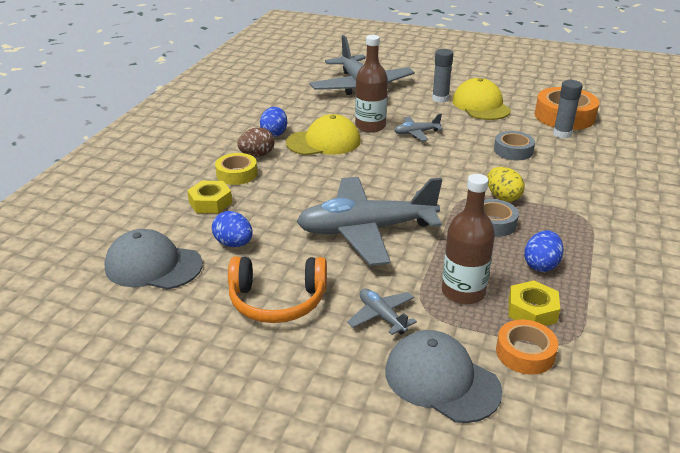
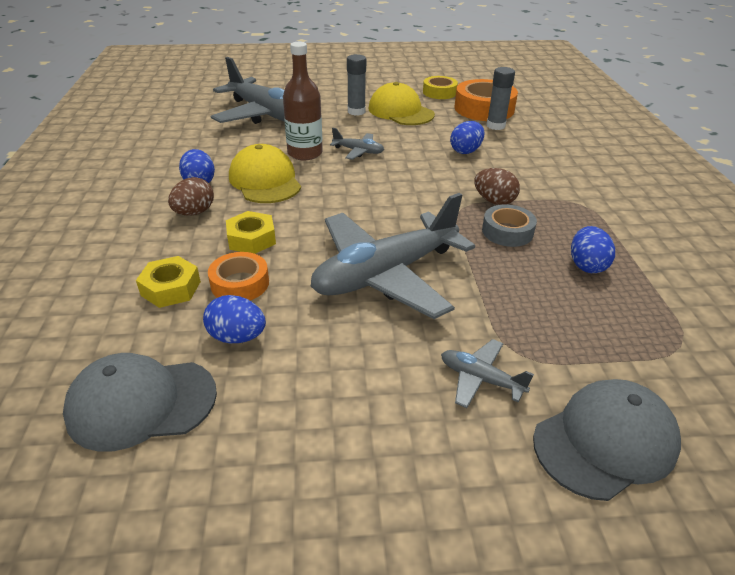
camera: 25 degrees left, 5 degrees up
yellow tape [215,153,257,185] -> yellow tape moved to [423,76,458,99]
orange headphones [228,256,327,323] -> none
yellow cap [286,114,361,155] -> yellow cap turned 75 degrees counterclockwise [229,144,301,203]
grey cap [385,330,503,423] -> grey cap turned 135 degrees clockwise [533,379,681,501]
grey plane [394,114,443,141] -> grey plane turned 120 degrees counterclockwise [330,128,384,160]
brown bottle [442,174,495,304] -> none
yellow egg [487,167,525,202] -> brown egg [474,168,520,205]
grey tape [494,131,535,160] -> blue egg [450,121,485,154]
orange tape [496,319,558,375] -> orange tape moved to [208,252,269,300]
yellow nut [508,280,560,326] -> yellow nut moved to [226,211,276,254]

